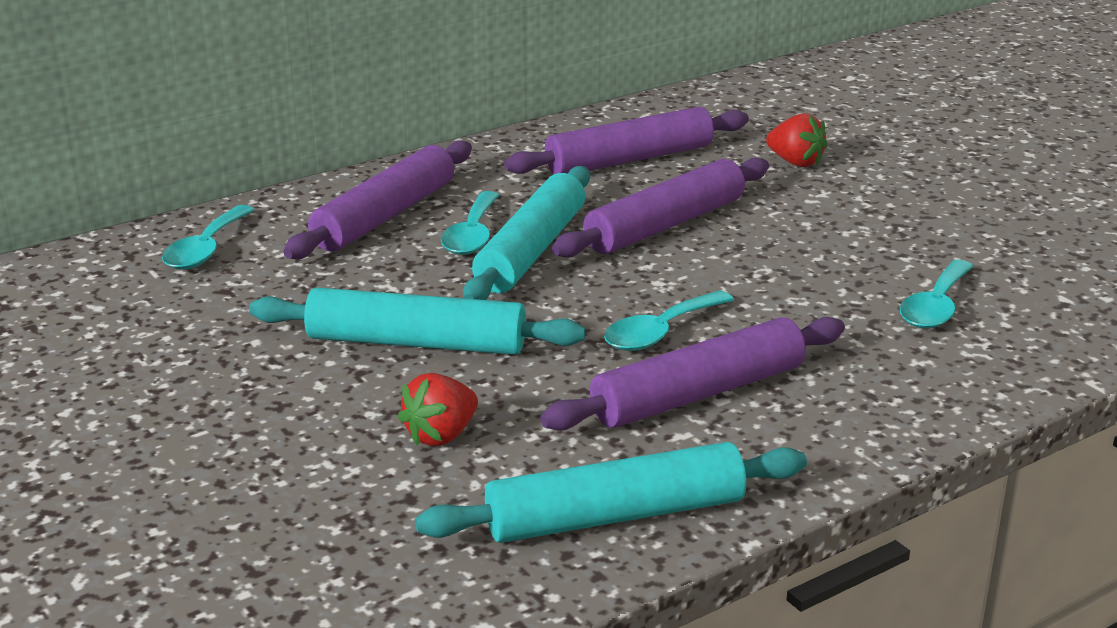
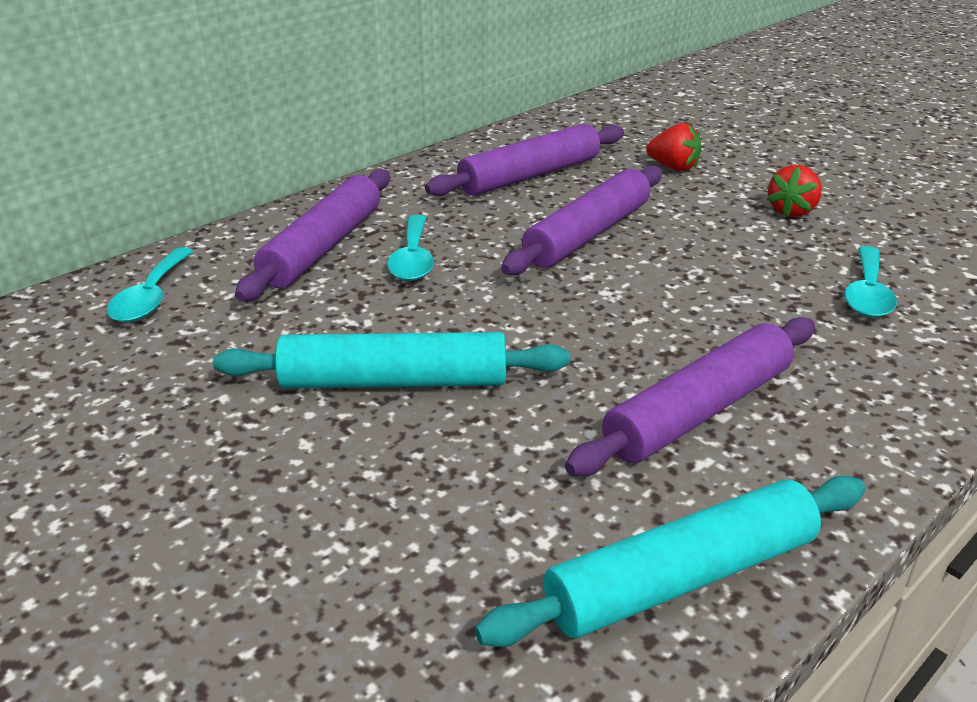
camera: 10 degrees left, 5 degrees up
red strawberry [398,373,478,446] -> red strawberry moved to [767,165,822,217]
turquoise rolling pin [463,166,590,300] -> none
turquoise spoon [604,290,734,351] -> none

